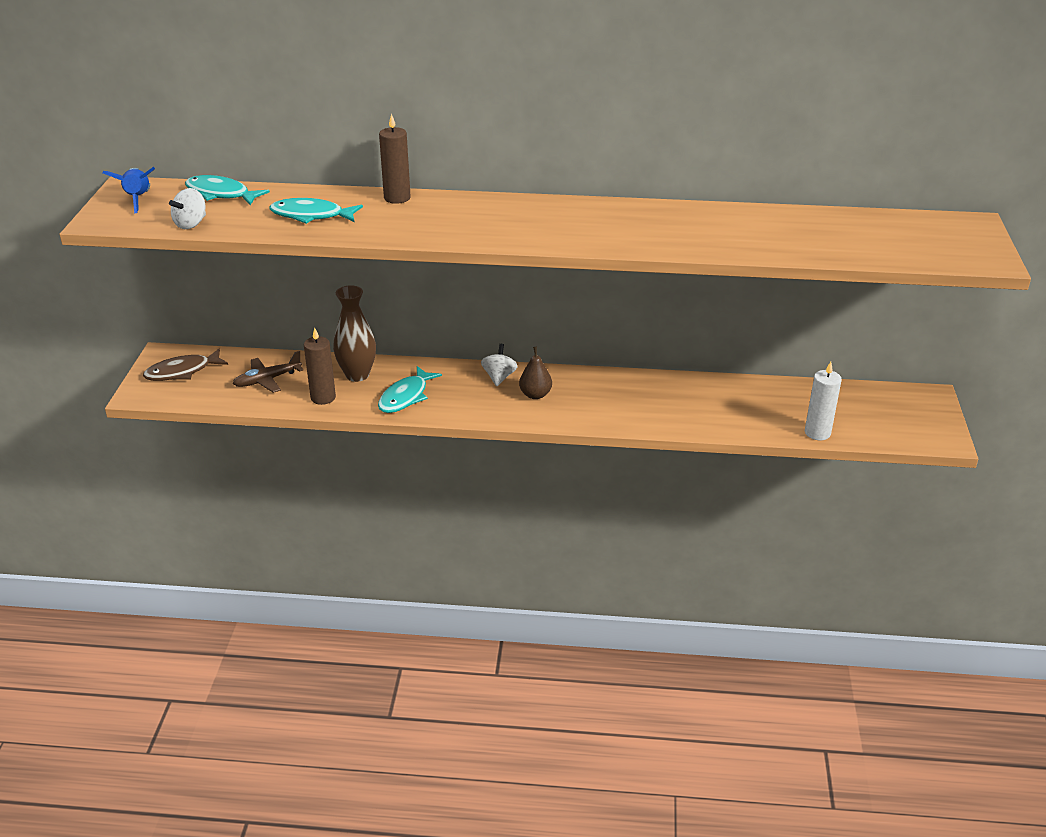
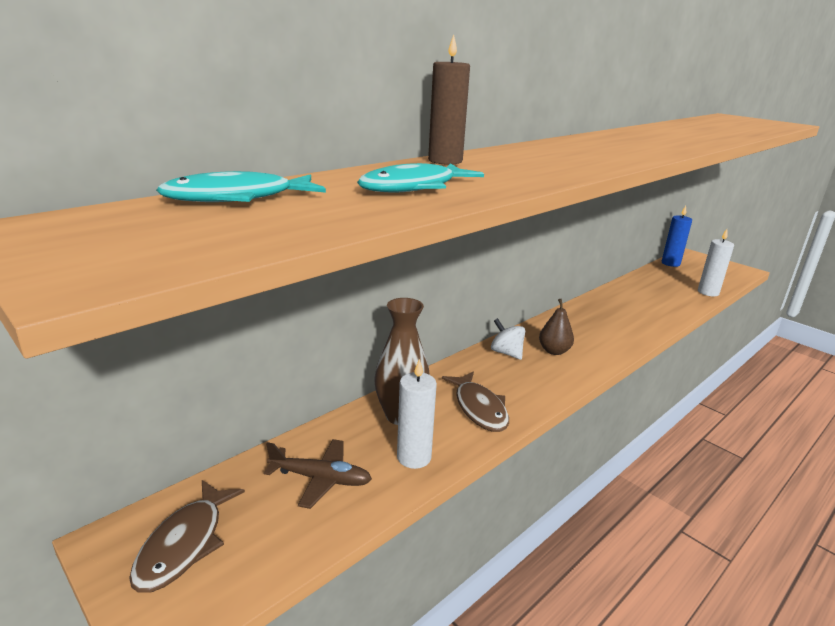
camera: 50 degrees left, 10 degrees down
blue rocket [103,167,155,213] -> none
white spinning top [169,188,206,229] -> none
brown plane [233,351,304,393] -> brown plane turned 90 degrees counterclockwise [263,439,372,509]
brown candle [304,328,336,405] -> white candle [397,359,437,469]
turquoise fish [378,366,442,413] -> brown fish [442,371,509,432]
none -> blue candle [662,206,692,267]

